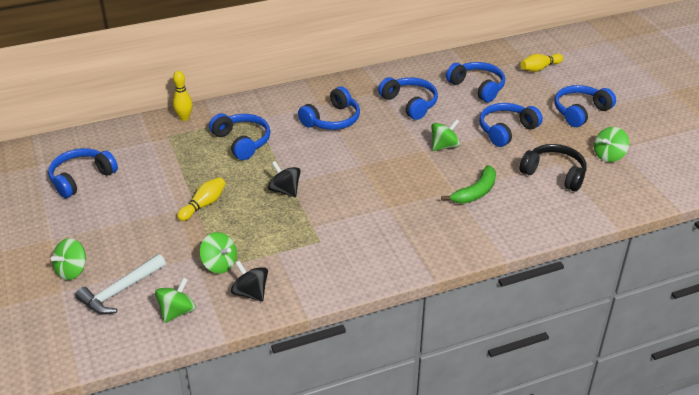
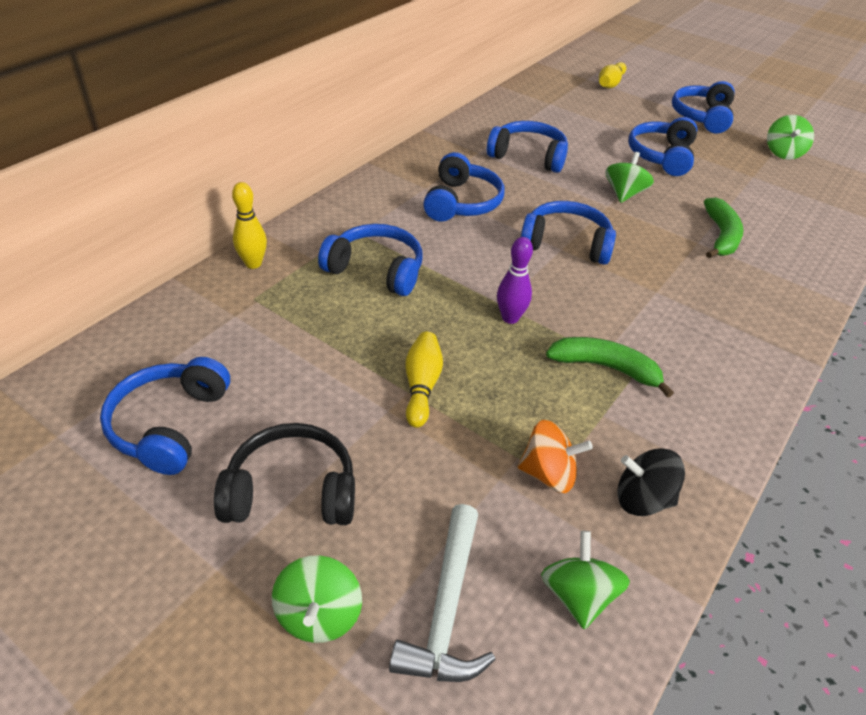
camera: 35 degrees left, 5 degrees up
green spinning top [200,232,237,273] -> orange spinning top [517,420,593,493]
black spinning top [268,161,301,197] -> purple bowling pin [497,237,533,324]
blue headphones [446,62,505,102] -> blue headphones moved to [521,201,616,265]
black headphones [519,144,587,191] -> black headphones moved to [214,423,355,525]
none -> green banana [546,337,674,398]

